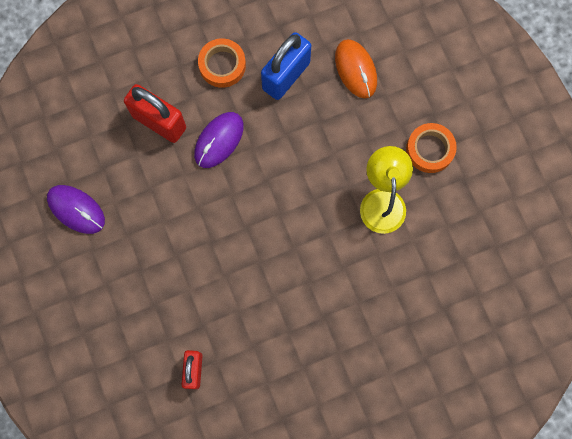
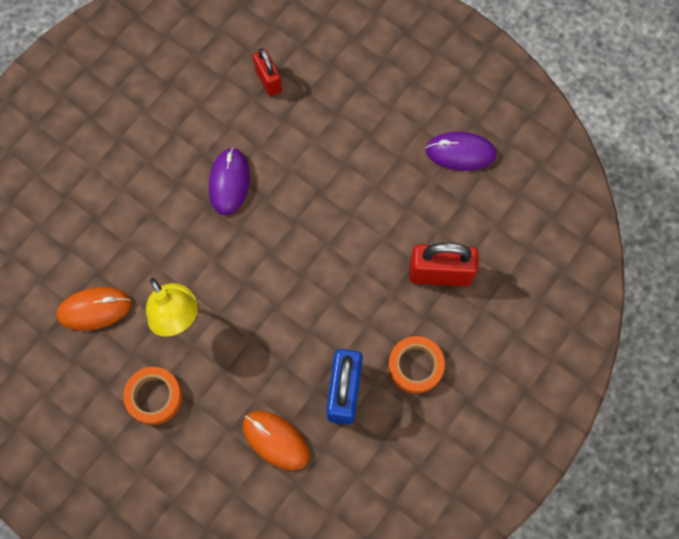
camera: 150 degrees right, 5 degrees down
purple mouse [194,112,244,168] -> purple mouse moved to [209,147,250,216]
none -> orange mouse [57,287,131,331]

